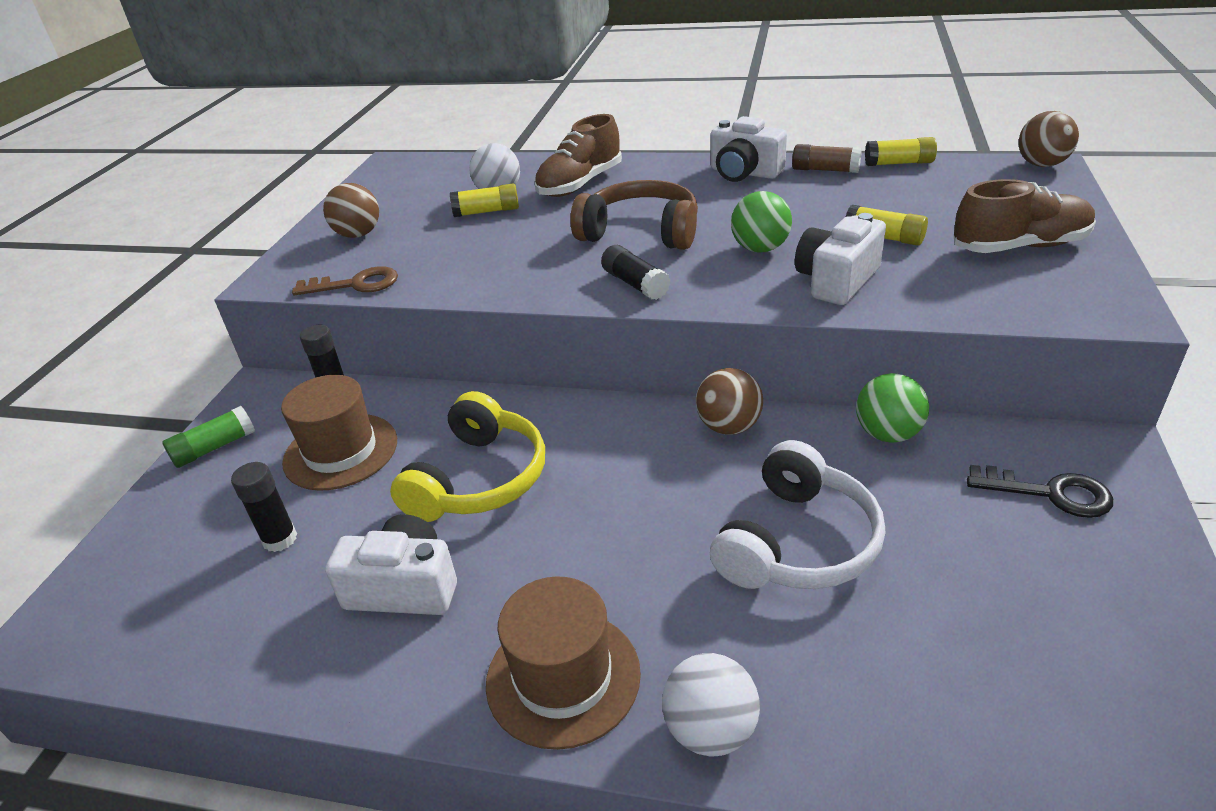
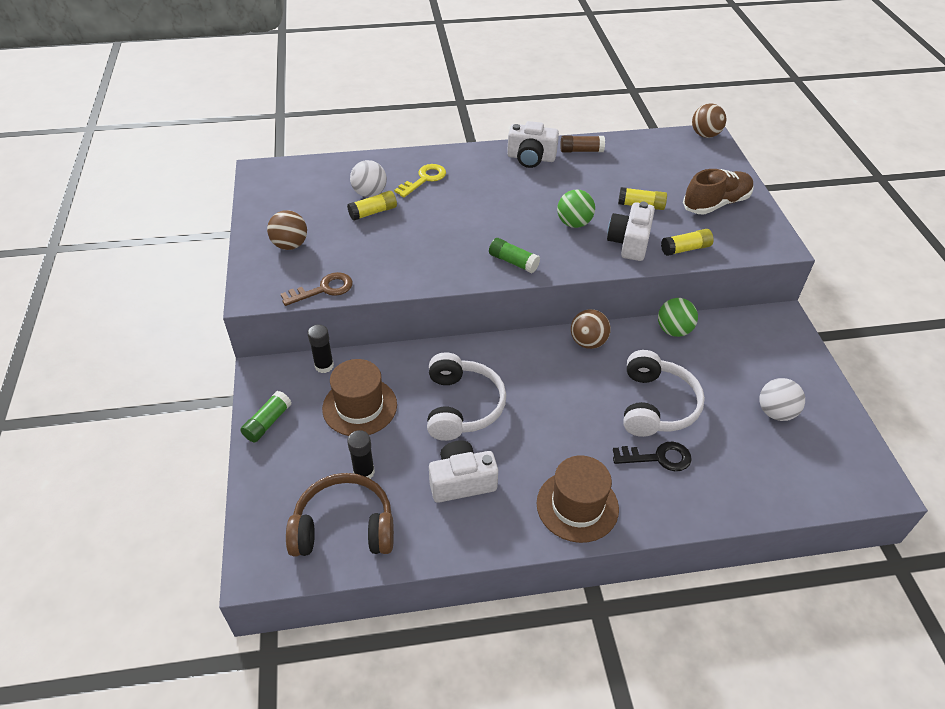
camera: 25 degrees left, 10 degrees up
yellow headphones [390,391,545,522] -> white headphones [427,352,506,441]
brown shoe [535,114,622,197] -> yellow key [394,164,446,197]
brown headphones [570,180,698,250] -> brown headphones moved to [286,473,394,556]
black glue stick [601,245,670,300] -> green glue stick [489,238,540,273]
white ball [662,653,760,756] -> white ball moved to [759,378,805,421]
yellow glue stick [865,137,937,166] -> yellow glue stick moved to [661,229,714,256]
black key [967,465,1113,518] -> black key moved to [613,441,692,471]

